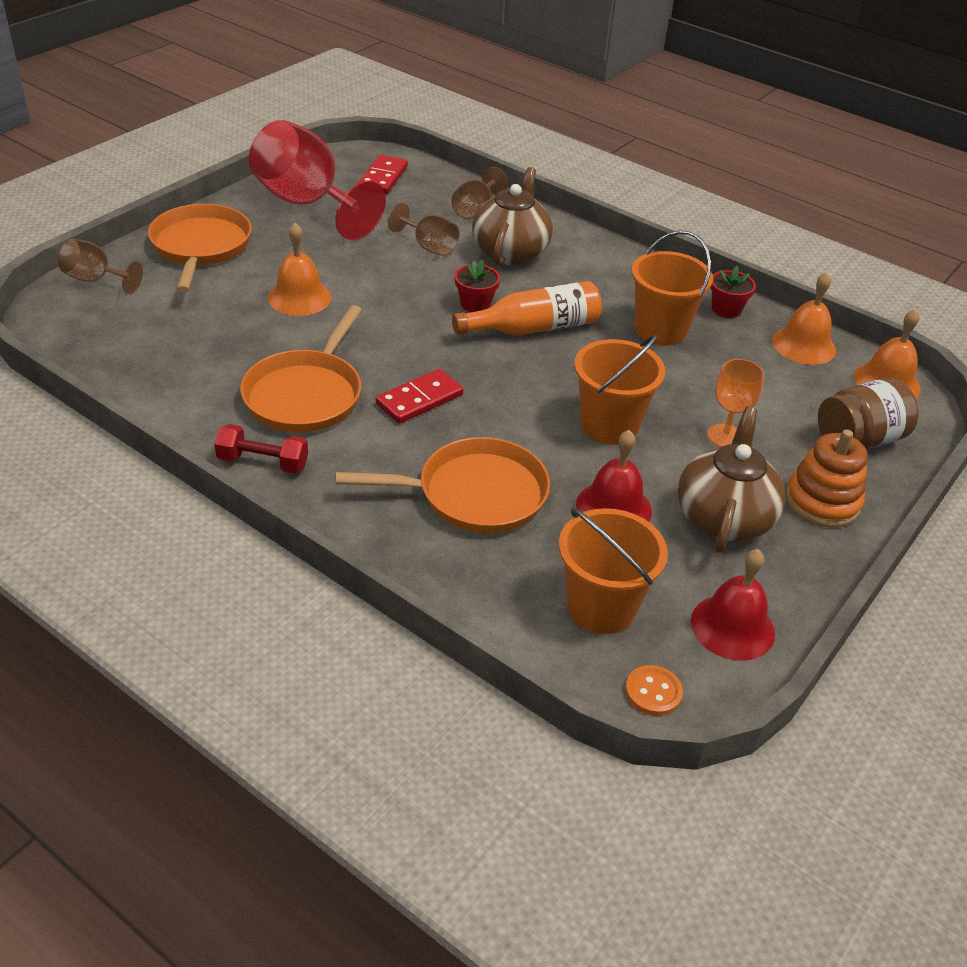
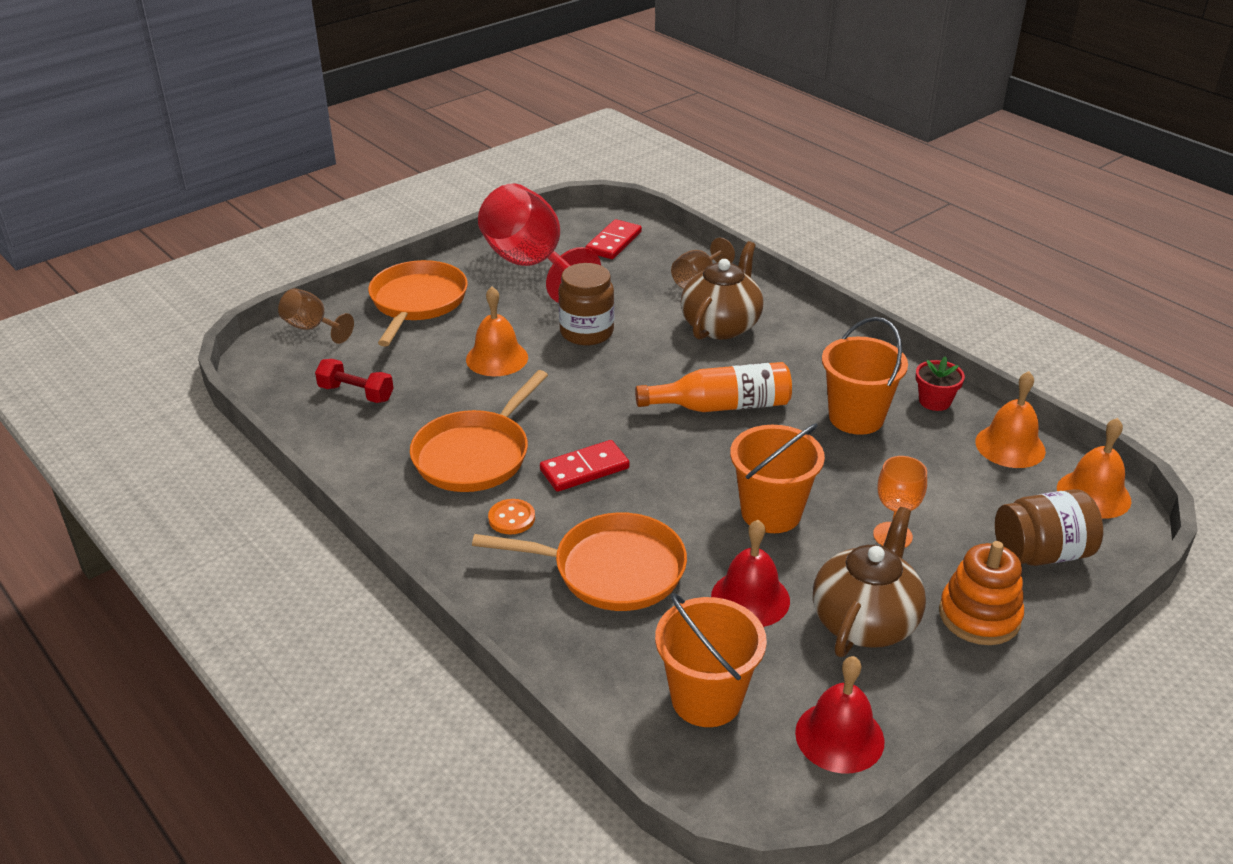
camera: 15 degrees right, 5 degrees down
red dumbbell [214,424,308,473] -> red dumbbell moved to [315,359,394,403]
brown goblet [388,203,459,256] -> none
red flower pot [455,260,500,312] -> none
orange button [625,665,683,716] -> orange button moved to [488,499,535,534]
none -> brown jar [558,263,614,346]

